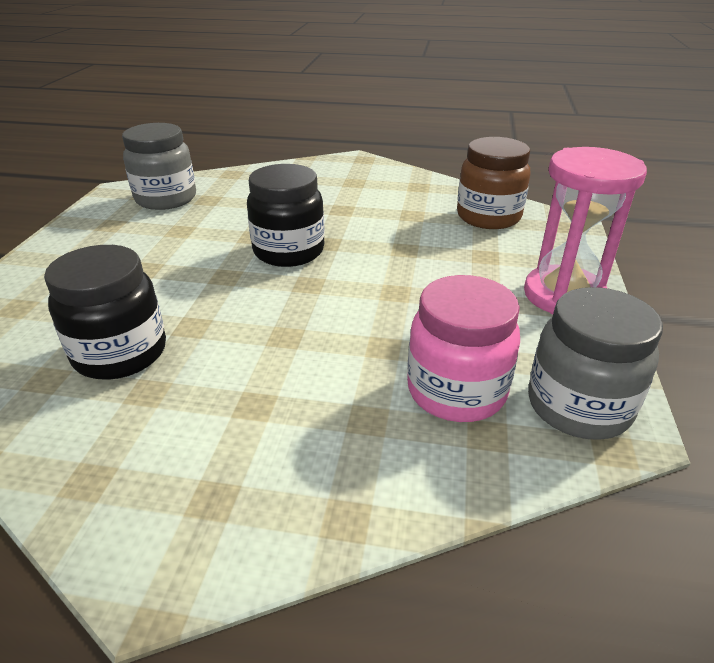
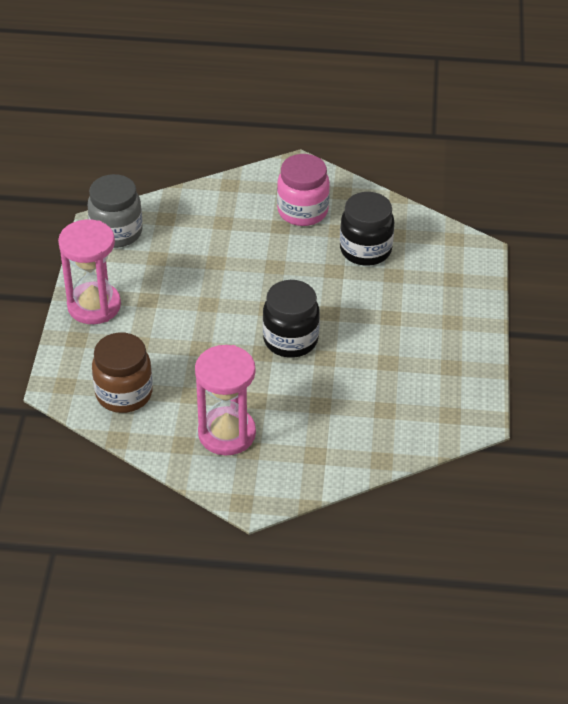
camera: 175 degrees right, 10 degrees up
grey jar [122,123,196,210] -> none
pink jar [407,275,520,422] -> pink jar moved to [277,154,330,226]
none -> pink hourglass [195,345,256,455]

